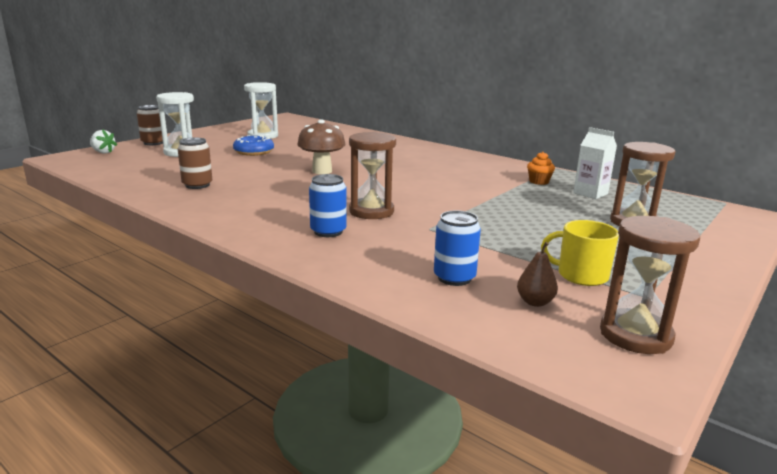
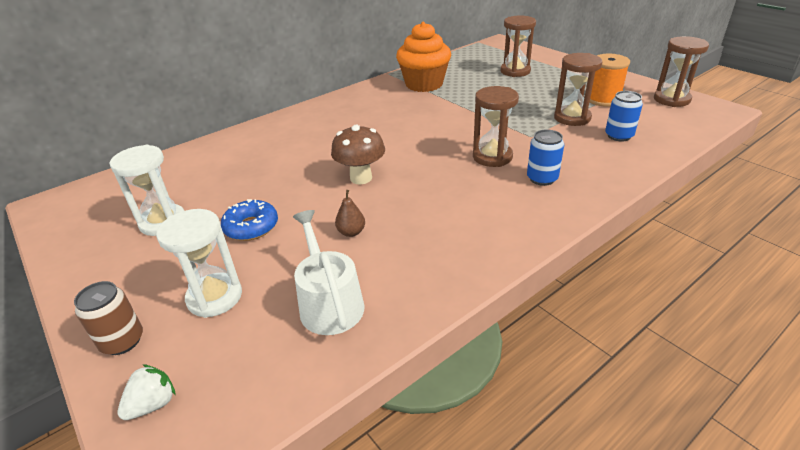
camera: 75 degrees left, 15 degrees up
brown can [178,137,212,189] -> none
brown pear [517,242,558,307] -> brown pear moved to [335,190,365,237]
orange cupcake [527,152,555,185] -> orange cupcake [396,22,451,92], size x2.44
yellow mug [541,220,619,286] -> orange spool [589,54,630,107]
white carton [573,127,617,199] -> none
none -> white watering can [293,210,364,335]
none -> brown hourglass [554,53,602,126]

